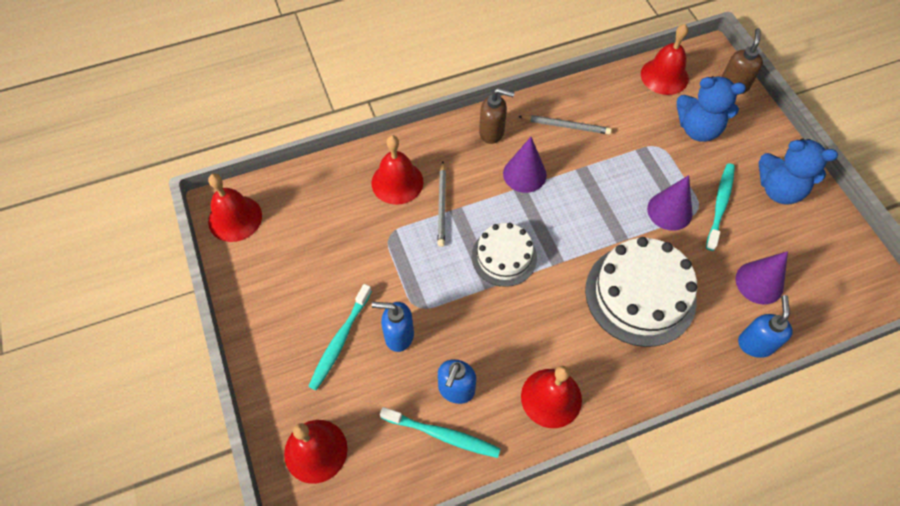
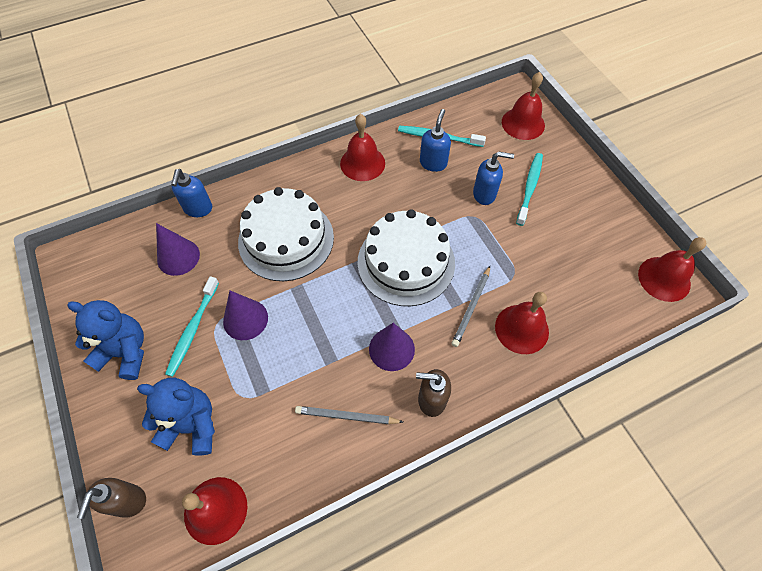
camera: 175 degrees right, 0 degrees up
grey pencil [437,162,446,247] -> grey pencil turned 150 degrees counterclockwise [452,266,490,347]
white cake [472,223,537,287] -> white cake [358,209,455,306], size x1.64

